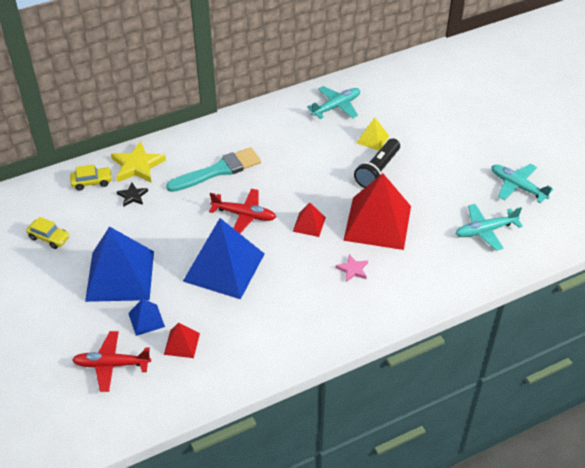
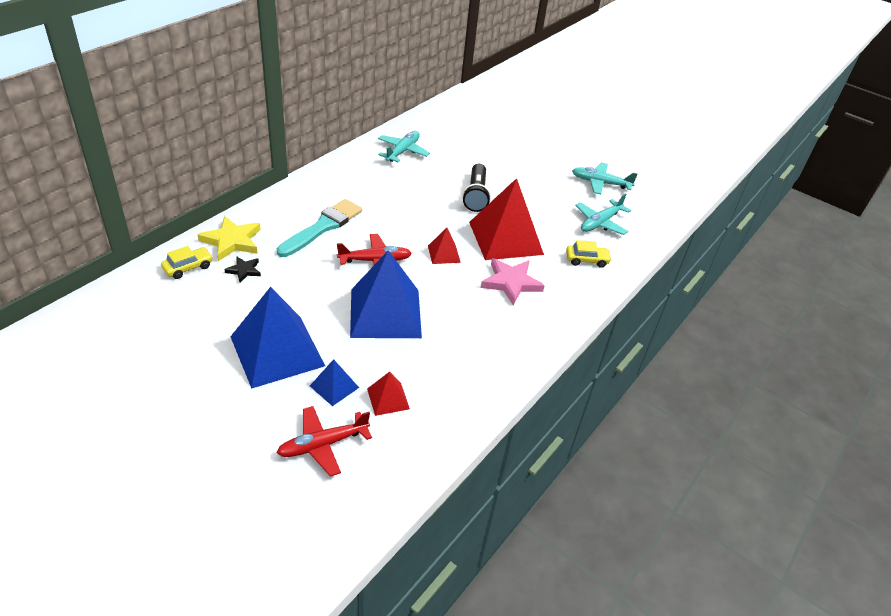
camera: 30 degrees left, 5 degrees down
yellow car [26,217,70,249] -> yellow car moved to [566,240,612,268]
pink star [336,254,368,282] -> pink star [481,258,545,306], size x1.81
yellow pyramid [357,117,389,151] -> none

